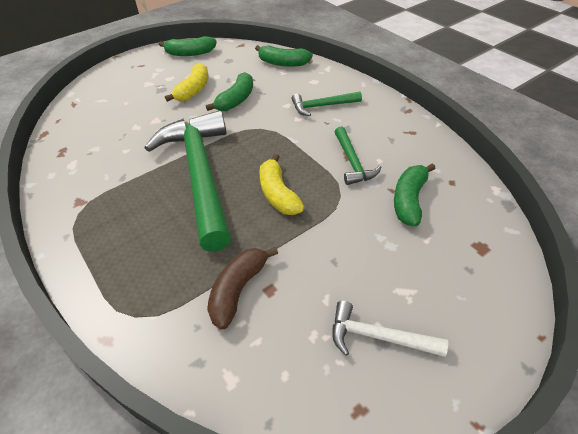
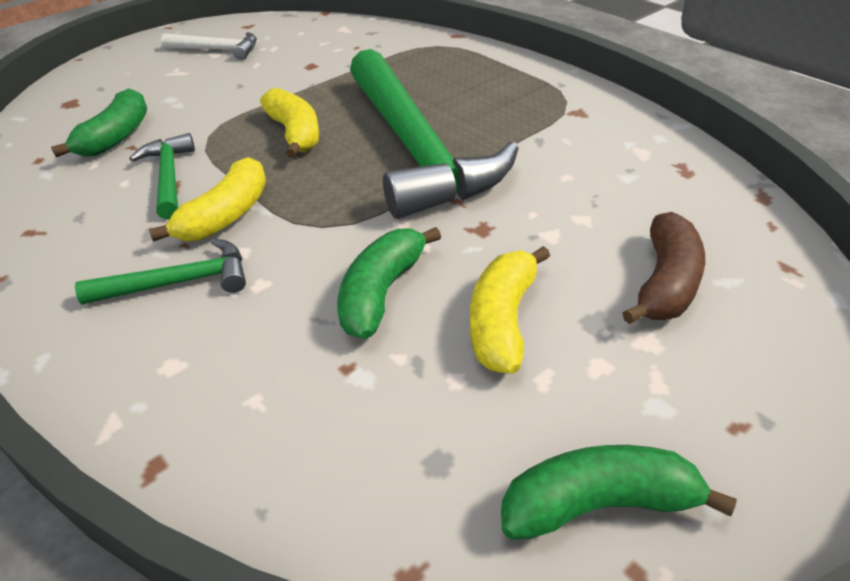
camera: 175 degrees right, 5 degrees down
brown banana [207,247,278,329] -> brown banana moved to [622,212,705,324]
green banana [255,45,313,67] -> none
none -> yellow banana [149,157,266,242]

